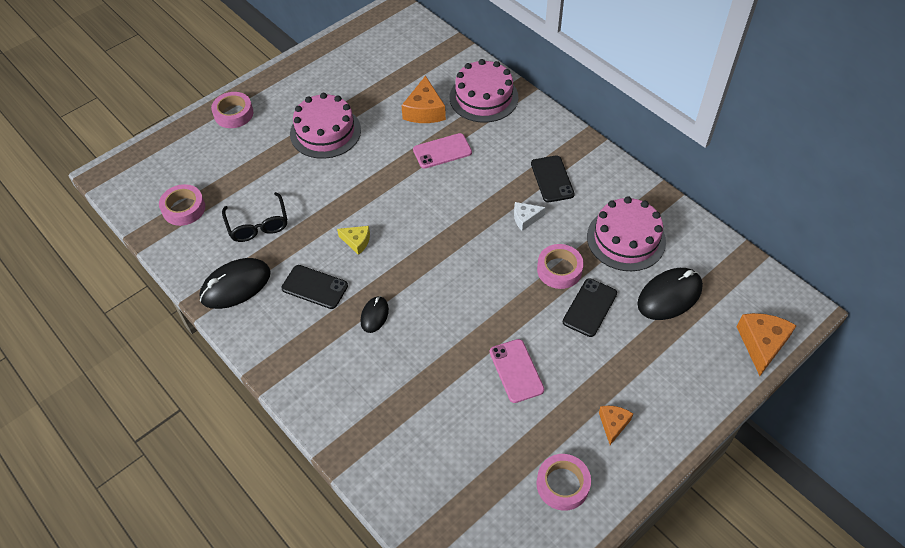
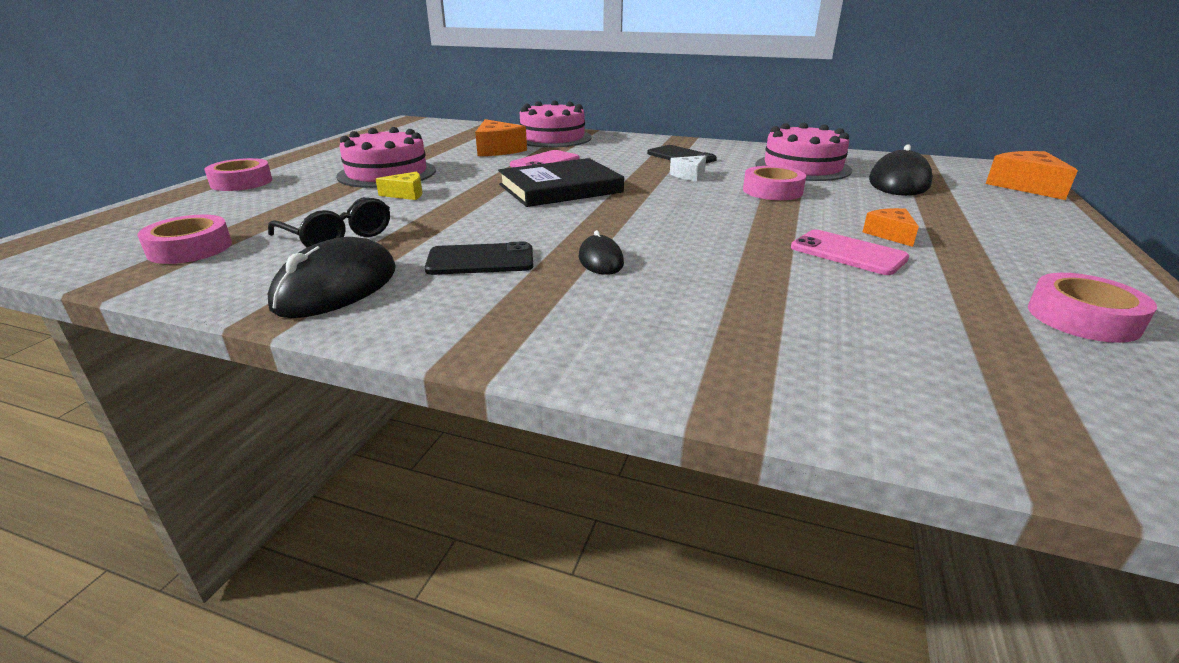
camera: 30 degrees left, 25 degrees down
yellow cheese [337,226,370,255] -> yellow cheese moved to [376,171,423,200]
black phone [563,278,617,337] -> none
orange cheese [599,406,633,445] -> orange cheese moved to [863,208,919,247]
none -> black book [498,158,624,207]

